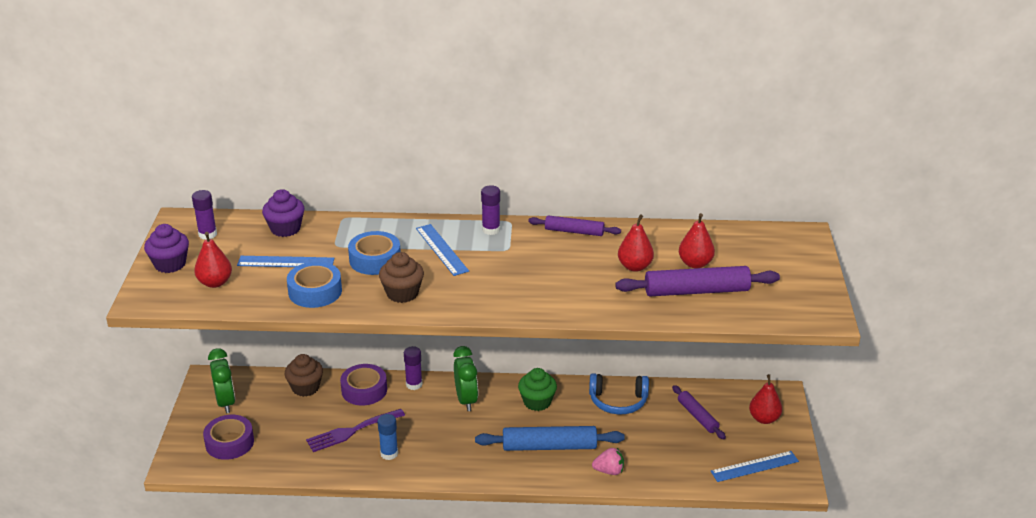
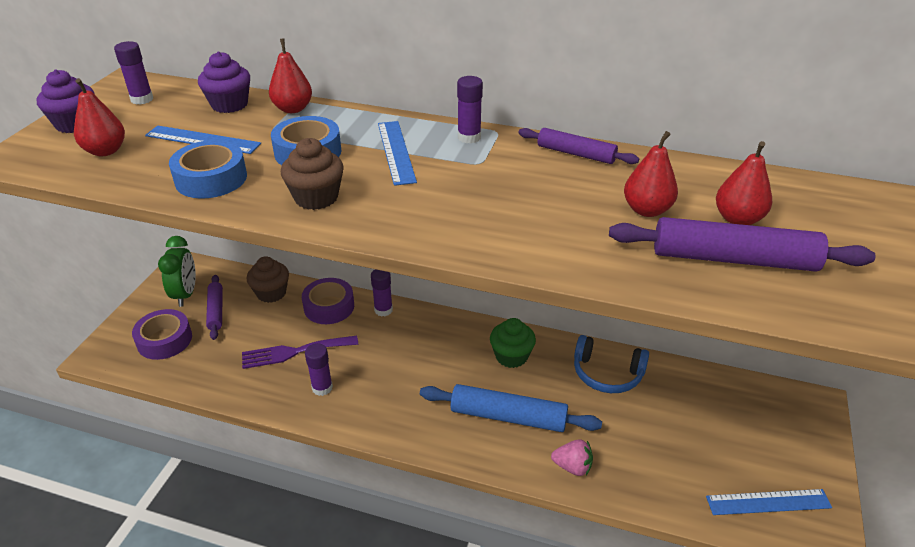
camera: 15 degrees right, 5 degrees up
blue glue stick [378,414,398,460] -> purple glue stick [305,343,333,396]
green clock [453,346,478,411] -> none
purple rolling pin [672,385,726,439] -> purple rolling pin moved to [206,275,223,340]
red pear [749,374,782,424] -> red pear moved to [269,38,312,113]

